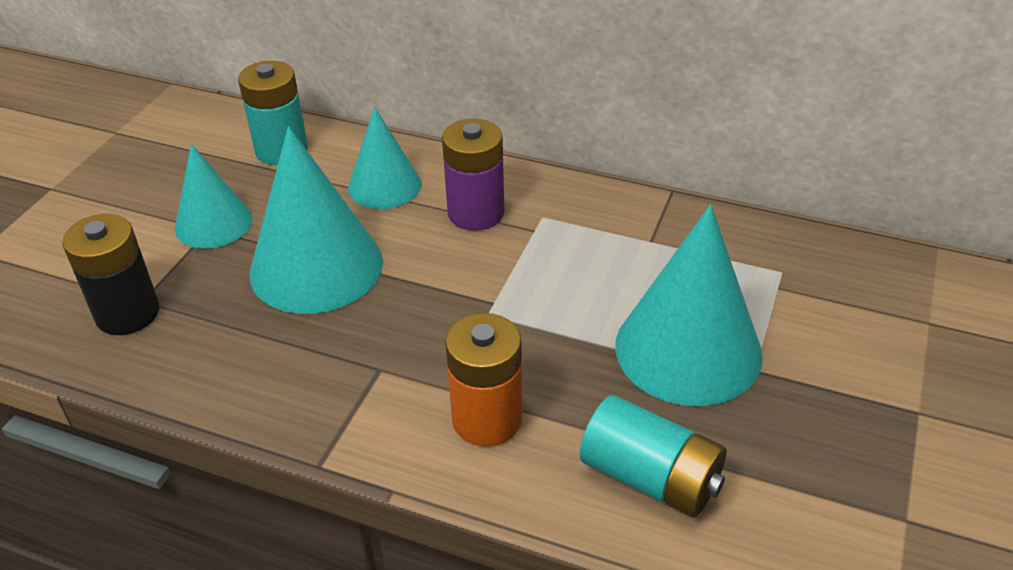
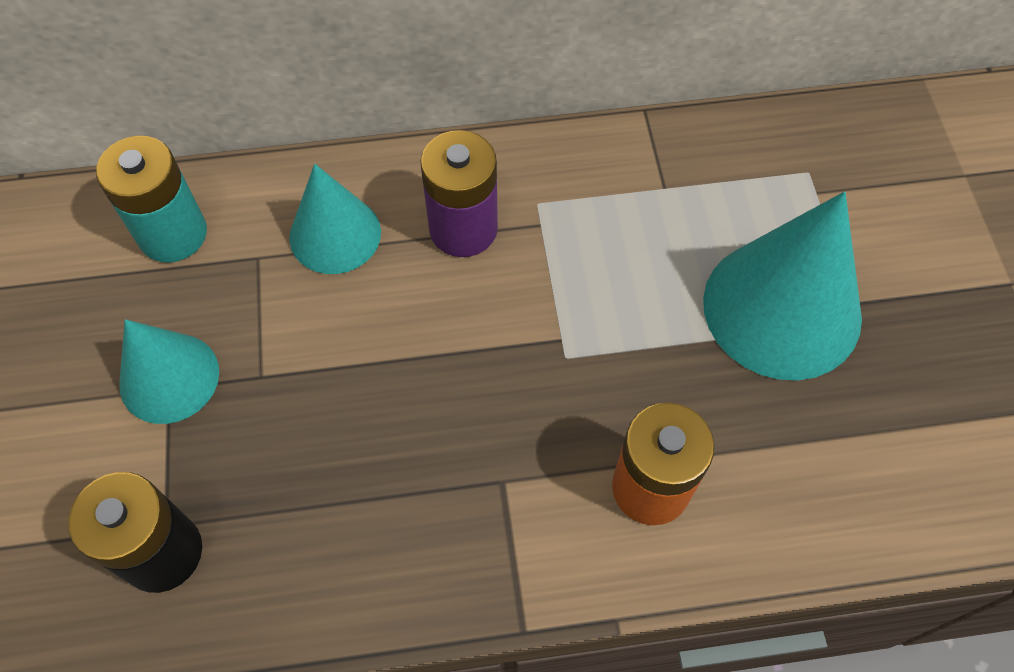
camera: 30 degrees left, 20 degrees up
turquoise cone [250,126,383,314] -> none
turquoise battery [580,395,727,518] -> none

